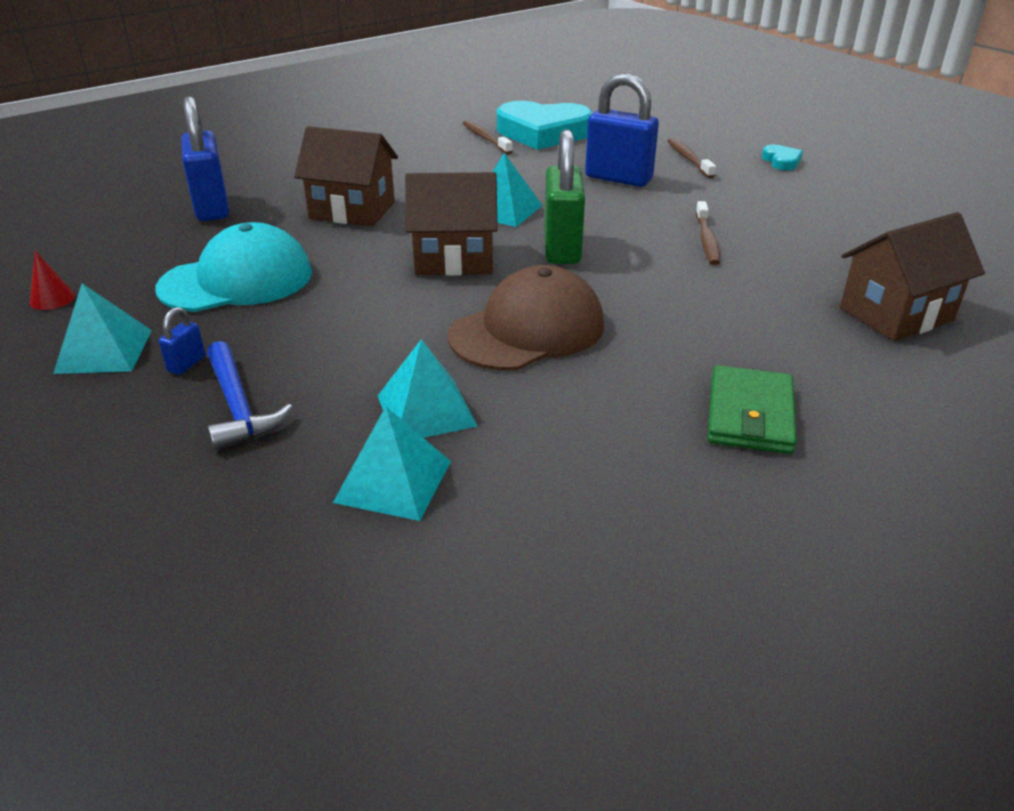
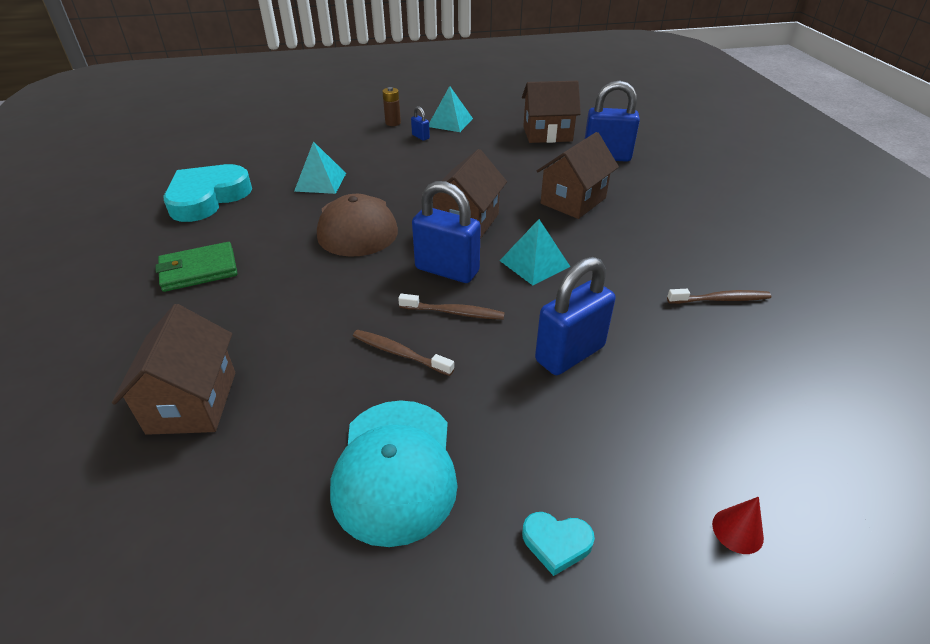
camera: 115 degrees right, 5 degrees up
red cone [30,250,75,310] -> red cone moved to [712,497,764,554]
turquoise cap [156,222,312,312] -> turquoise cap moved to [330,400,458,547]
blue hammer [207,341,293,451] -> none
turquoise pyramid [333,406,451,521] -> none
turquoise heart [497,101,593,150] -> turquoise heart moved to [164,164,252,222]
green padlock [544,129,585,264] -> blue padlock [412,181,481,283]
brown toothbrush [667,138,716,178] -> brown toothbrush moved to [398,294,505,320]
green wallet [707,365,797,454] -> green wallet turned 60 degrees counterclockwise [155,242,238,292]
none -> brown battery [382,87,401,126]
none -> brown house [522,81,581,143]

